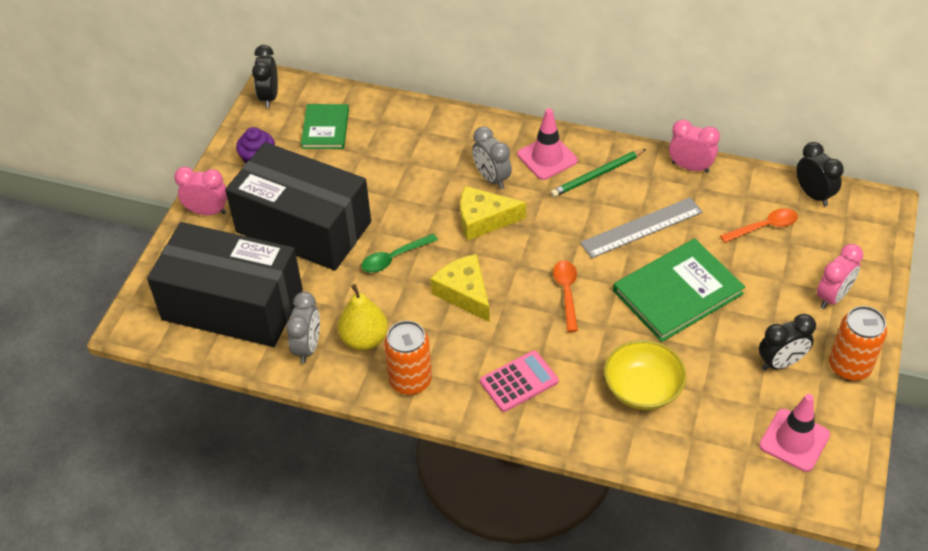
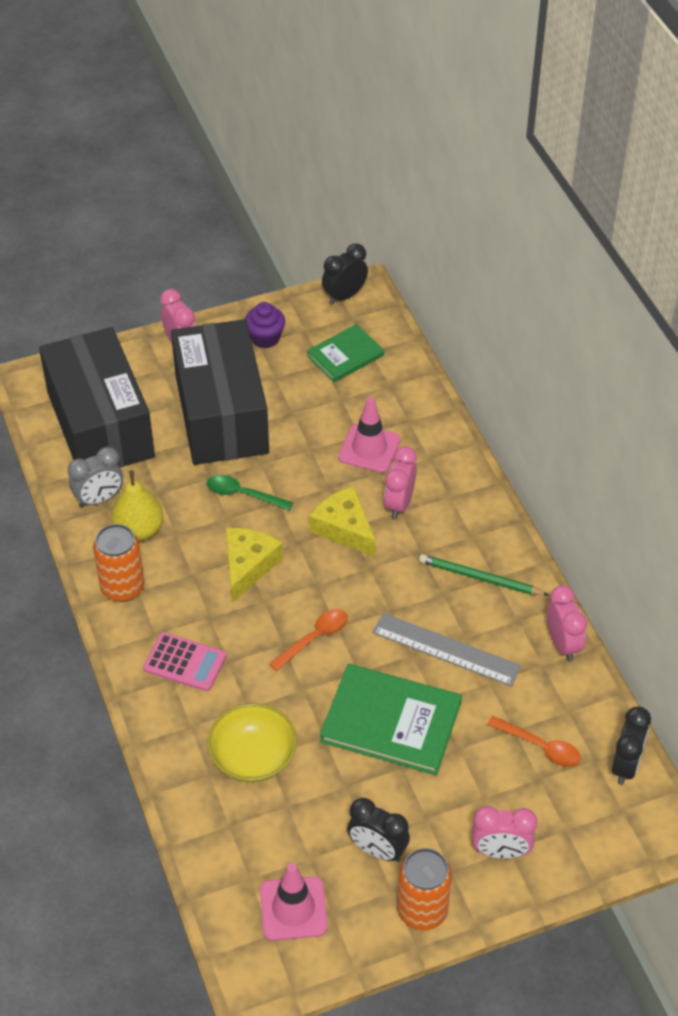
camera: 50 degrees right, 0 degrees up
grey clock [472,126,512,189] -> pink clock [384,446,417,519]
pink traffic cone [517,108,578,180] -> pink traffic cone moved to [338,397,401,473]

